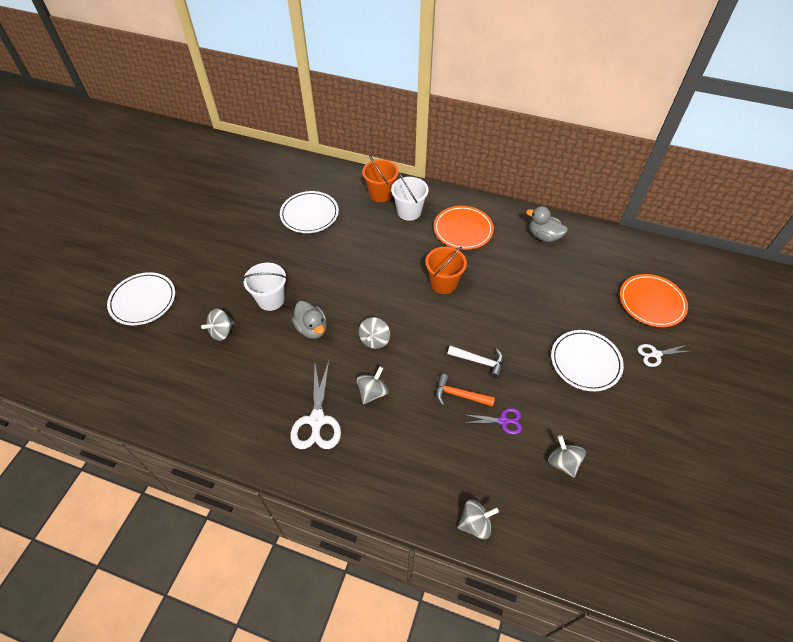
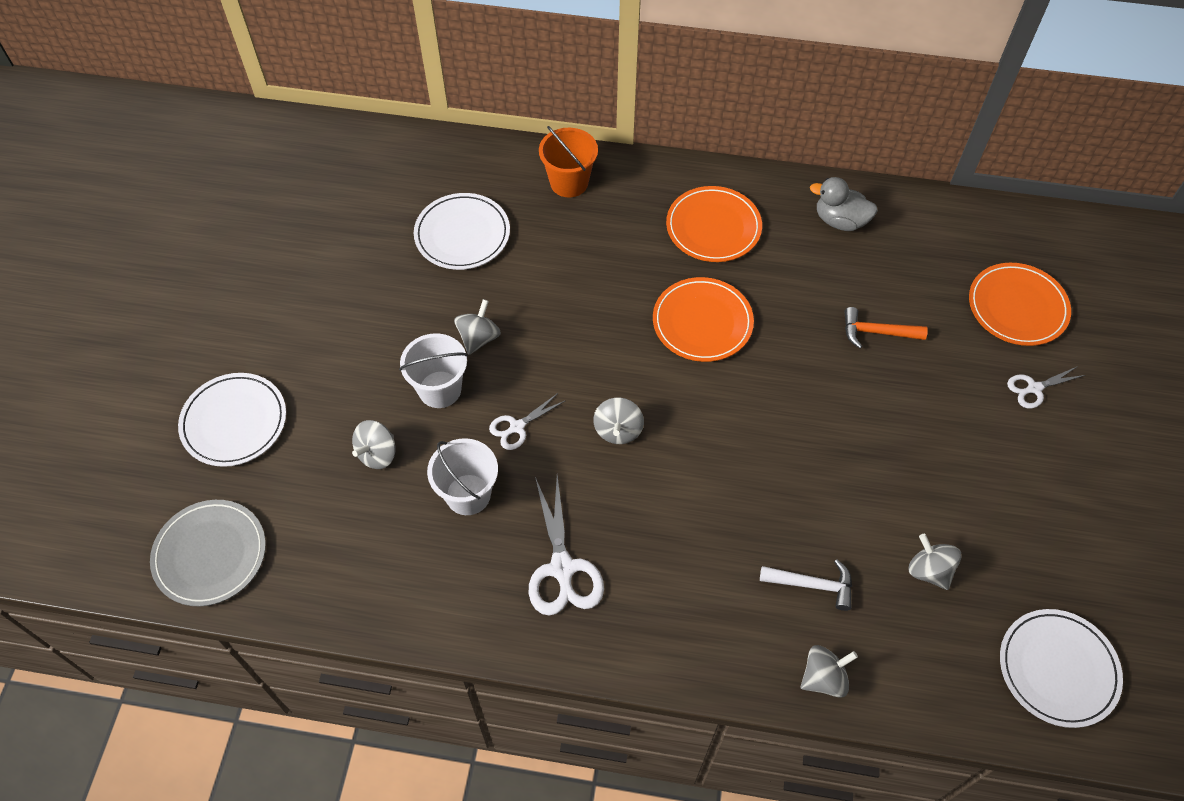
camera: 10 degrees left, 5 degrees up
grey duck [292,301,327,339] -> white scissors [489,393,565,450]
grey spinning top [357,366,389,404] -> grey spinning top moved to [454,299,501,355]
white bucket [391,172,429,221] -> white bucket moved to [427,438,498,515]
orange bucket [425,247,467,294] -> orange plate [653,277,754,362]
orange hammer [436,374,495,407] -> orange hammer moved to [844,307,928,348]
white hammer [447,345,504,379] -> white hammer moved to [760,559,852,611]
purple scissors [464,408,522,434] -> none
white plate [551,330,624,391] -> white plate moved to [1000,609,1123,728]
none -> grey plate [150,500,266,606]

